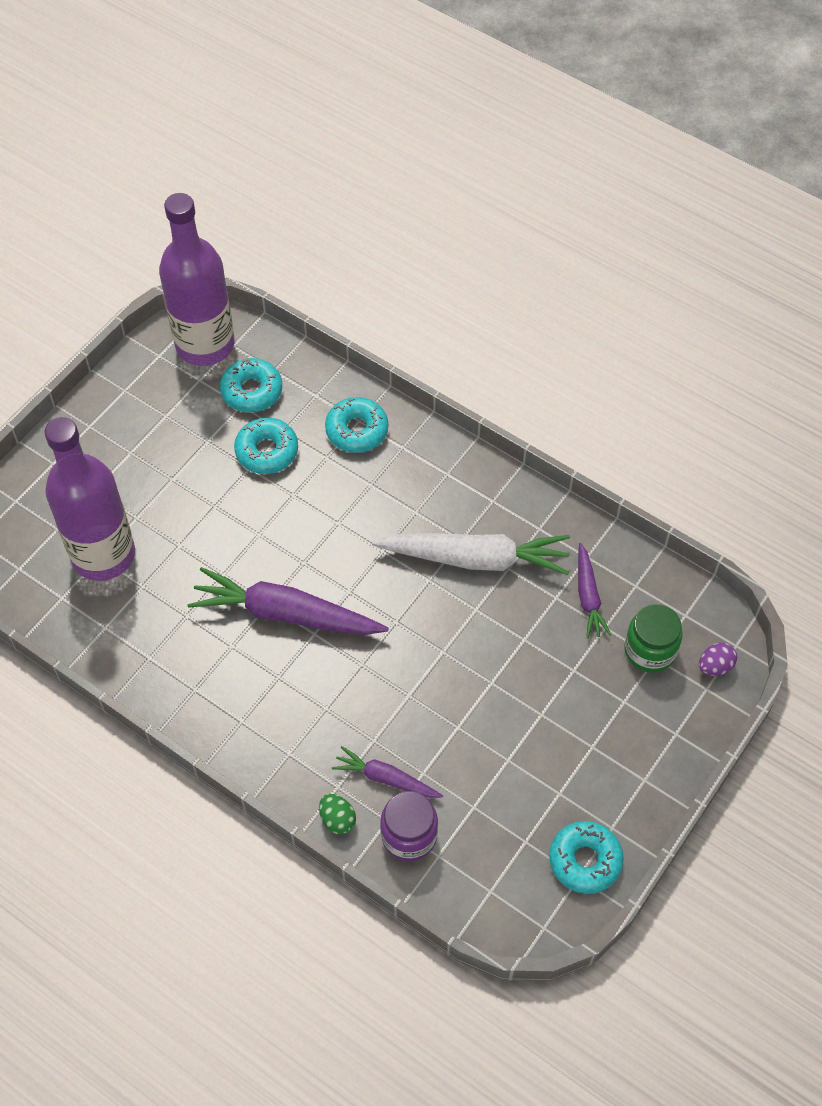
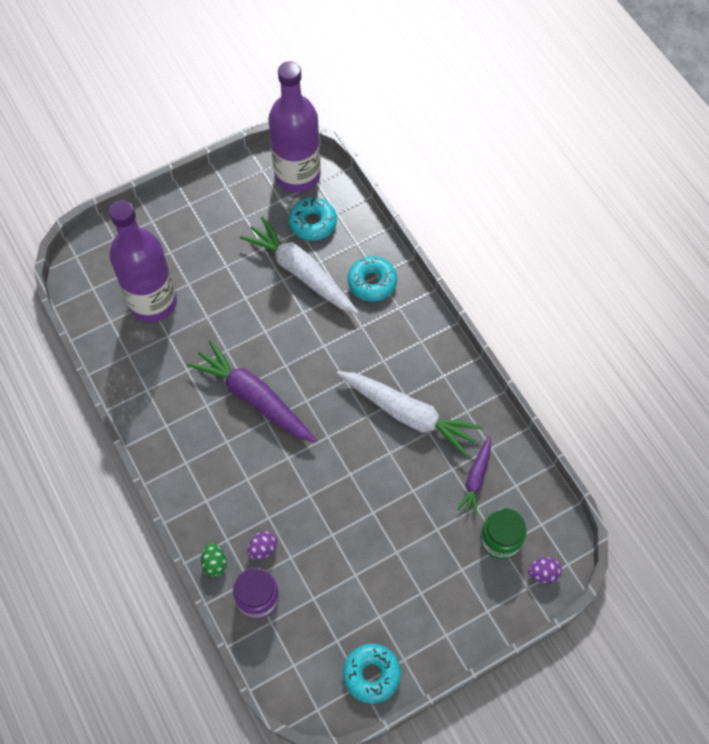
camera: 25 degrees right, 5 degrees up
turquoise donut [234,417,298,474] -> white carrot [240,216,359,314]
purple carrot [332,746,443,798] -> purple egg [247,531,277,560]

